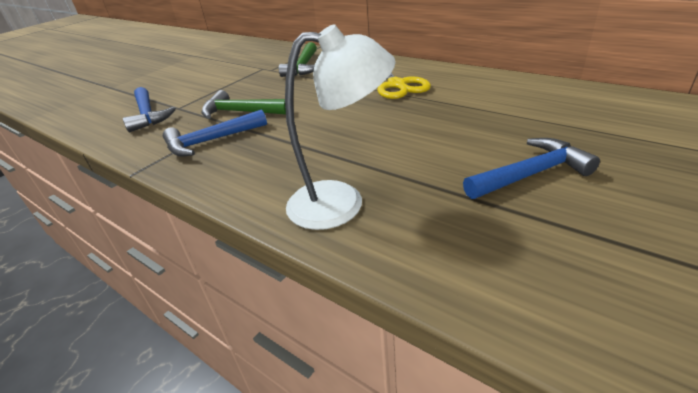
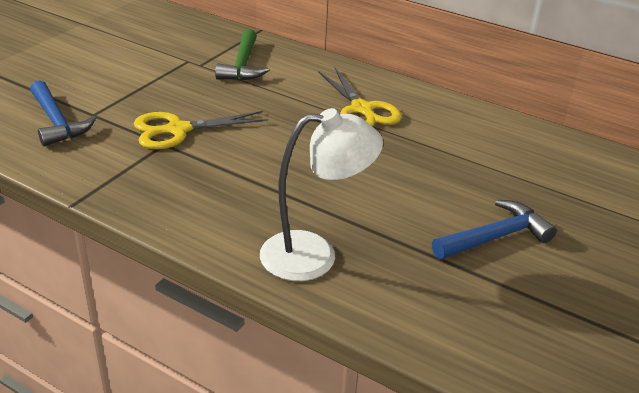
camera: 10 degrees left, 0 degrees up
blue hammer [163,109,267,157] -> none
green hammer [201,90,286,119] -> yellow scissors [134,111,268,149]

